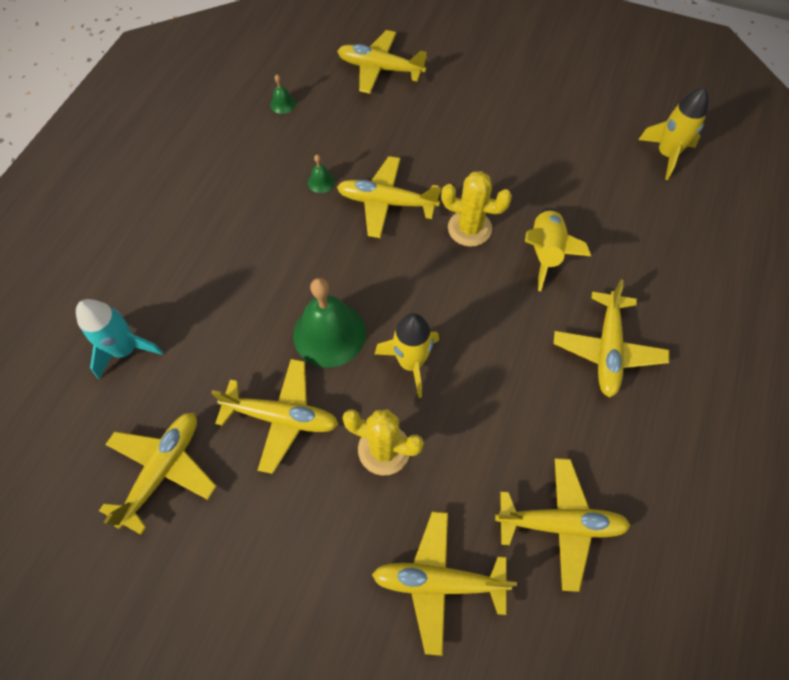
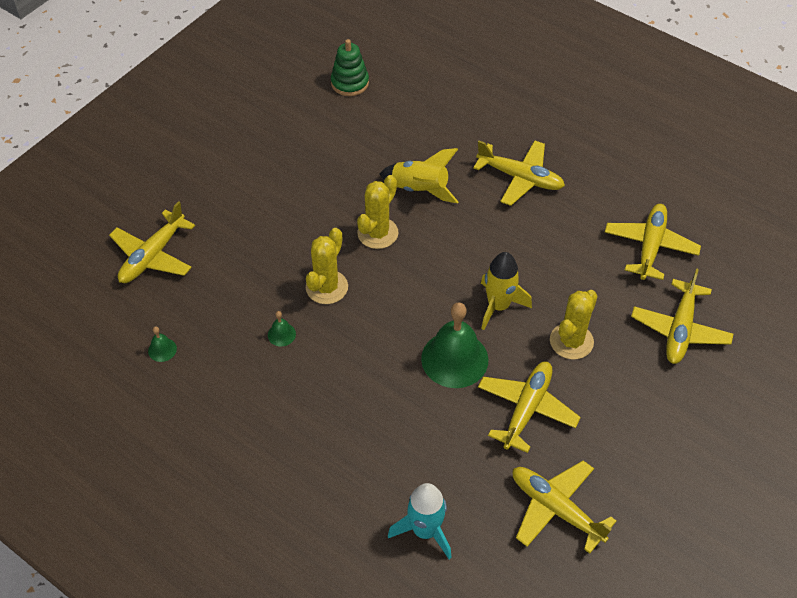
camera: 75 degrees left, 10 degrees down
yellow plane [337,156,441,238] -> yellow cactus [306,228,348,304]
yellow rocket [638,87,709,180] -> green stacking toy [331,39,369,96]

